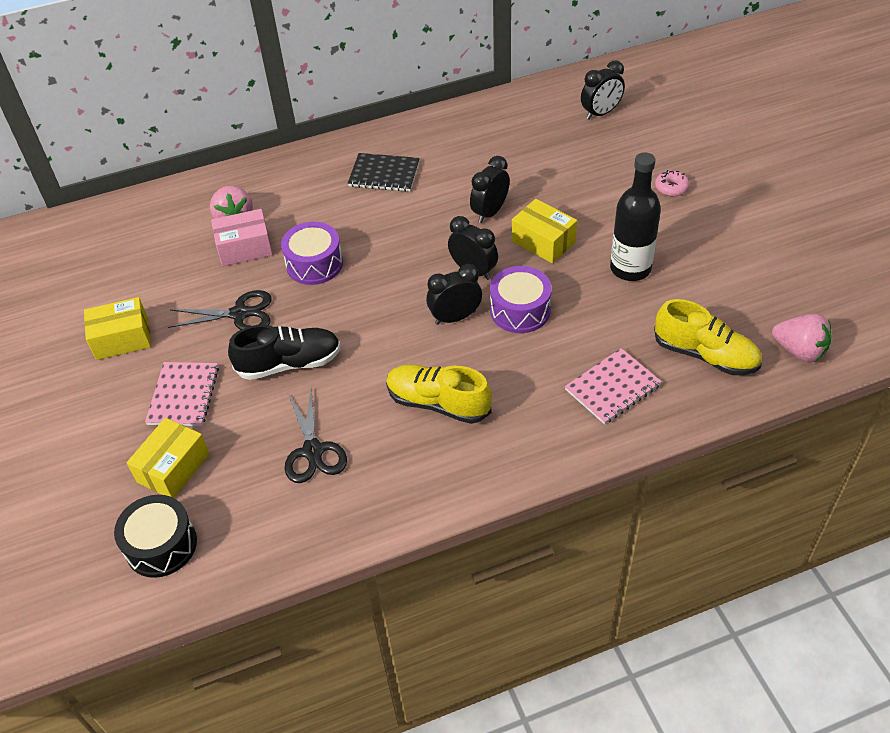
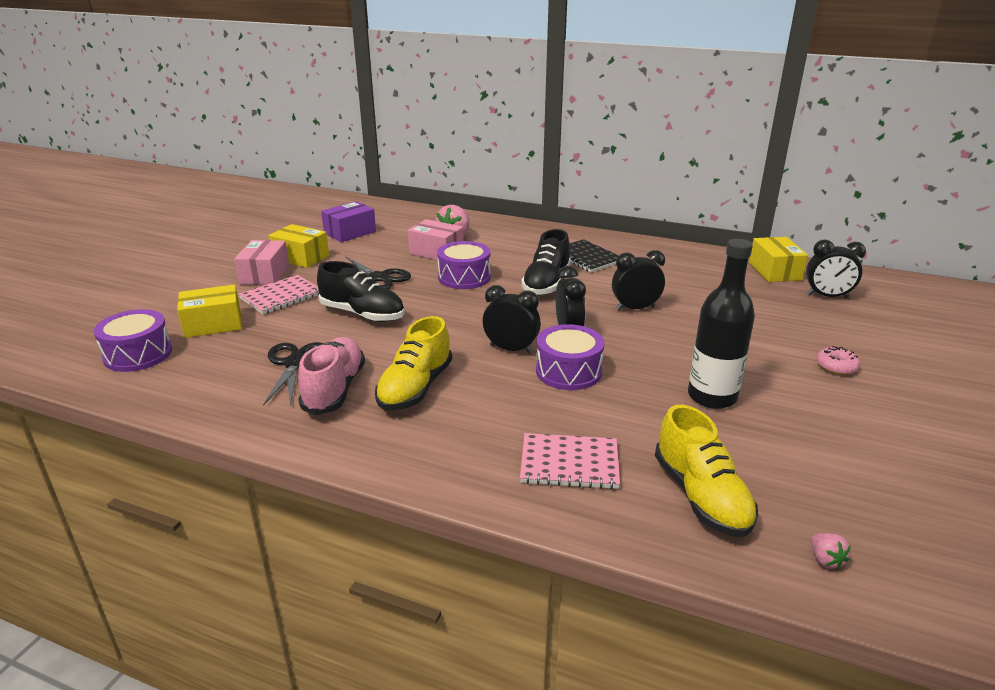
camera: 40 degrees right, 20 degrees down
black drum [114,495,197,578] -> purple drum [93,309,172,372]
black scissors [285,389,347,483] -> black scissors turned 150 degrees clockwise [263,342,323,406]
yellow shoe [386,364,492,424] -> yellow shoe turned 135 degrees counterclockwise [375,316,452,410]
yellow box [512,199,577,263] -> yellow box moved to [749,237,808,282]
pink strawberry [772,314,831,362] -> pink strawberry [811,533,851,569], size x0.49
none -> pink box [234,240,289,285]
none -> pink shoe [298,337,365,415]
none -> purple box [321,201,376,242]
none -> black shoe [521,229,571,295]

